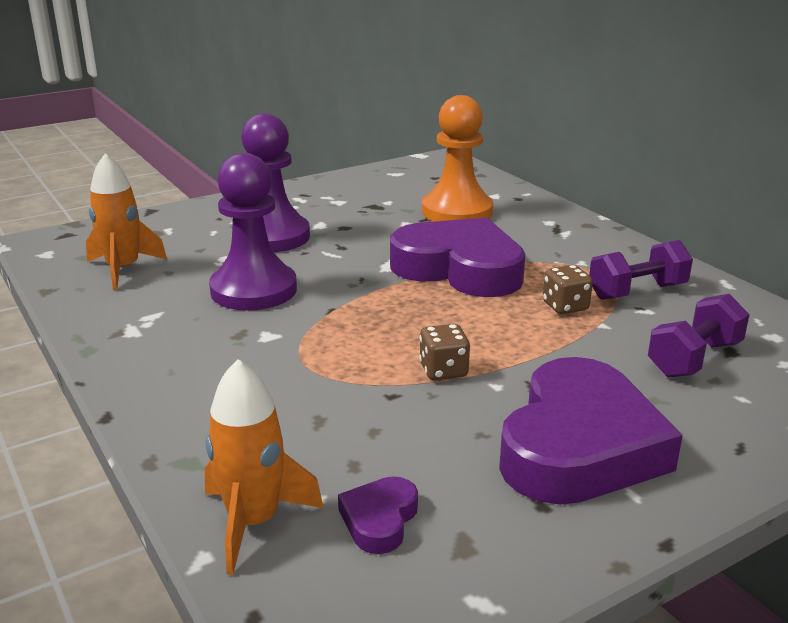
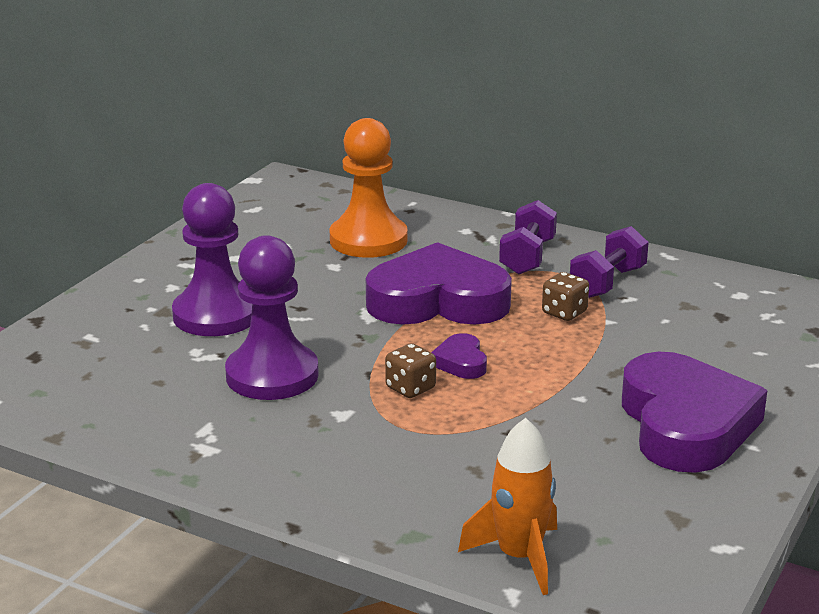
camera: 30 degrees left, 0 degrees up
orange rocket [86,153,167,290] -> none
purple heart [338,476,418,554] -> purple heart moved to [431,333,487,379]
brown dice [419,324,470,380] -> brown dice moved to [385,343,436,398]
purple dumbbell [648,294,750,377] -> purple dumbbell moved to [499,200,557,275]

